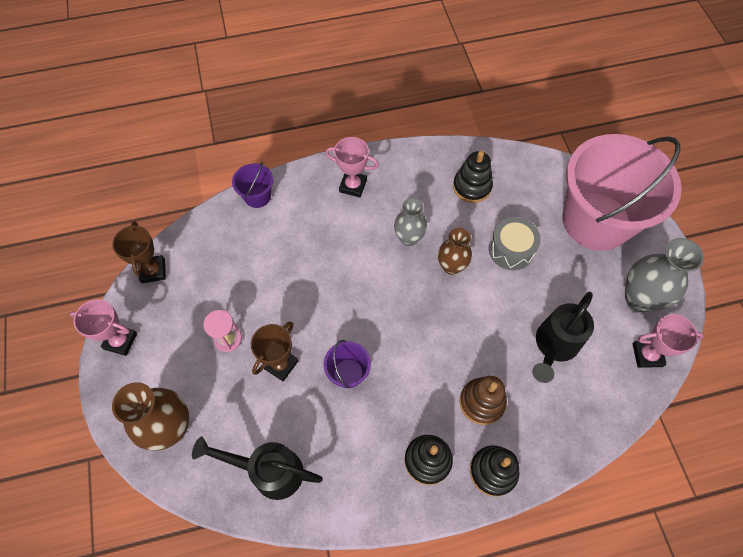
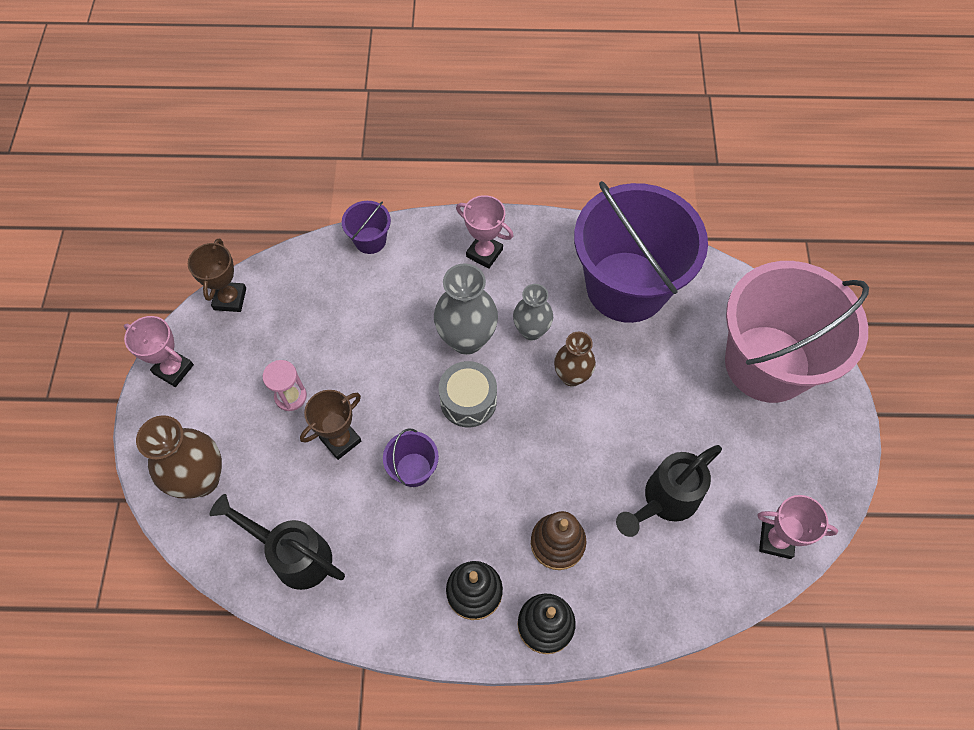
camera: 15 degrees right, 0 degrees up
black stacking toy [453,151,493,203] -> purple bucket [574,181,708,323]
grey drum [489,217,541,270] -> grey drum moved to [439,361,497,428]
grey vase [625,238,704,312] -> grey vase moved to [434,263,498,355]

